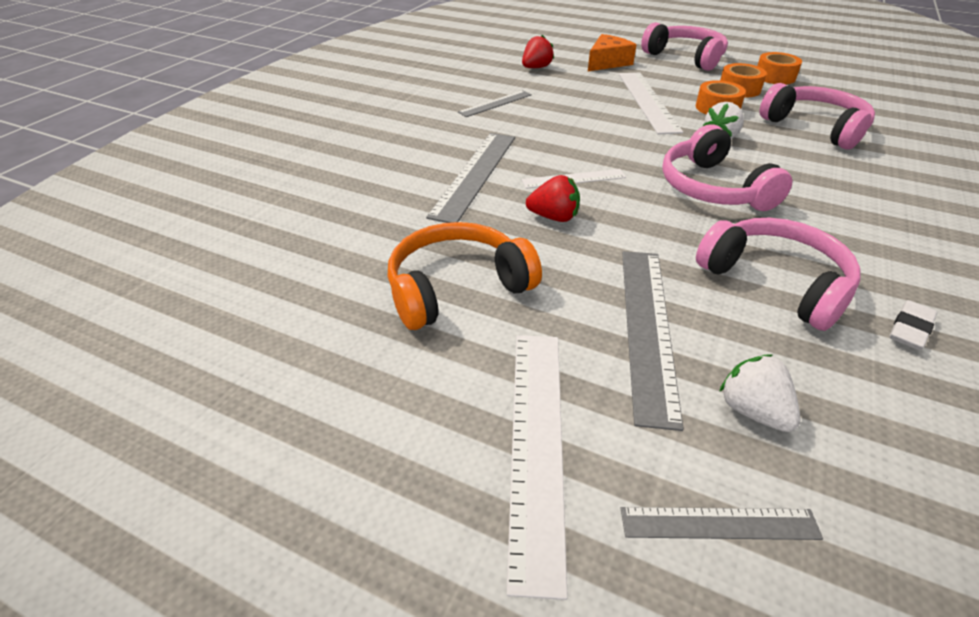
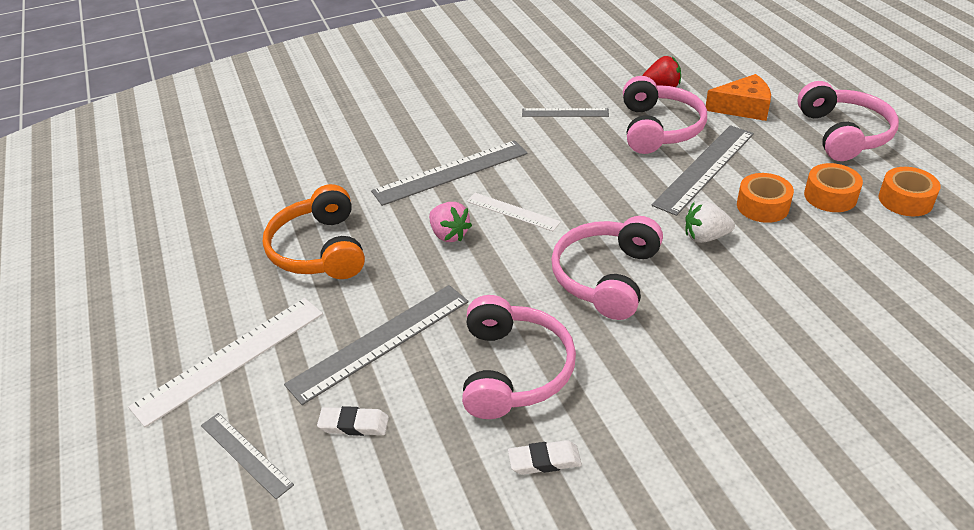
camera: 45 degrees right, 0 degrees up
orange headphones [388,222,542,330] -> orange headphones turned 120 degrees counterclockwise [263,184,365,279]
red strawberry [526,175,580,222] -> pink strawberry [429,202,472,242]
white ruler [619,73,683,134] -> grey ruler [651,125,754,216]
white strawberry [719,355,801,432] -> white eraser [317,406,389,436]
pink headphones [759,83,875,150] -> pink headphones moved to [623,76,707,154]

